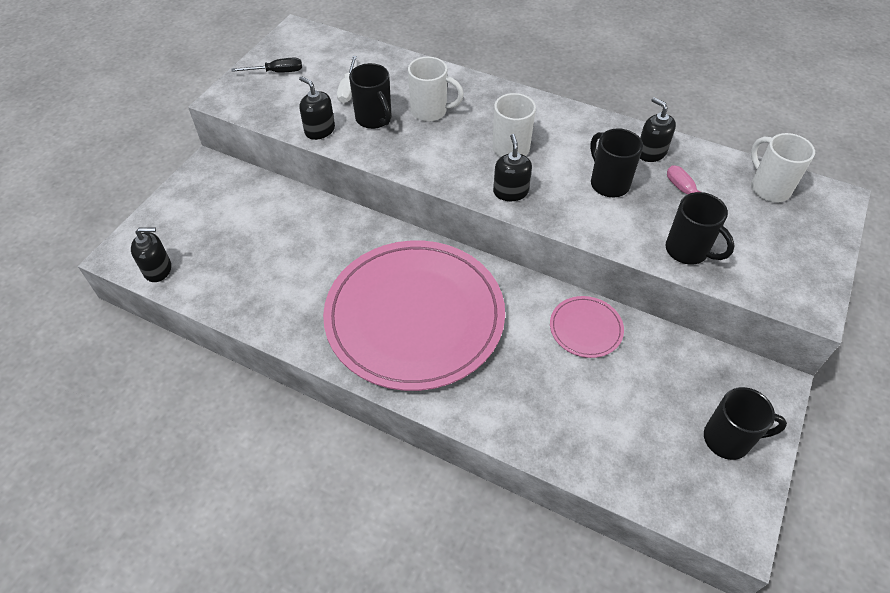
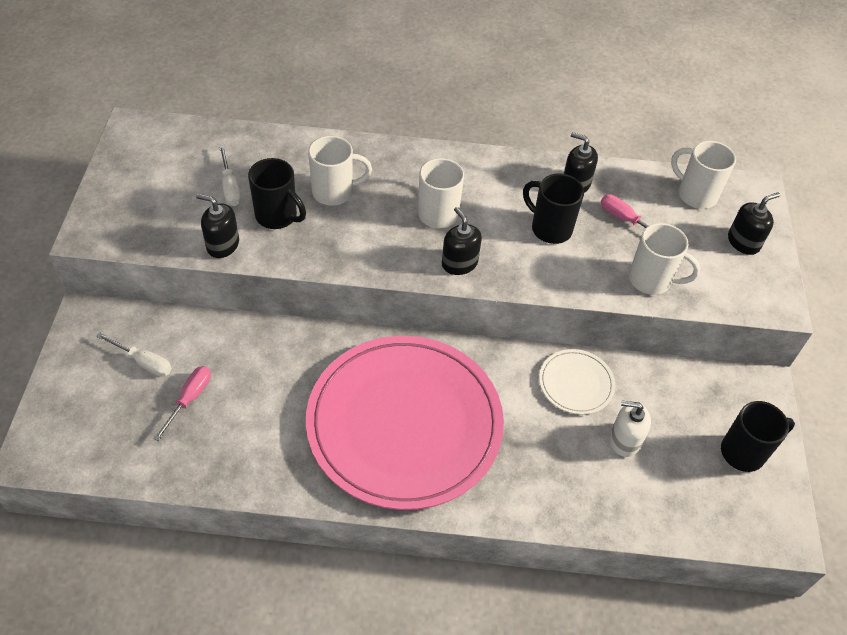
camera: 25 degrees left, 0 degrees up
black soap dispenser [131,227,171,282] -> black soap dispenser moved to [728,192,780,255]
black screwdriver [231,57,302,72] -> none
pink plate [550,296,624,358] -> white plate [539,349,615,415]
black mug [666,192,735,265] -> white mug [629,223,700,295]
none -> white screwdriver [96,333,172,377]
none -> pink screwdriver [153,366,211,441]
none -> white soap dispenser [610,401,651,457]

